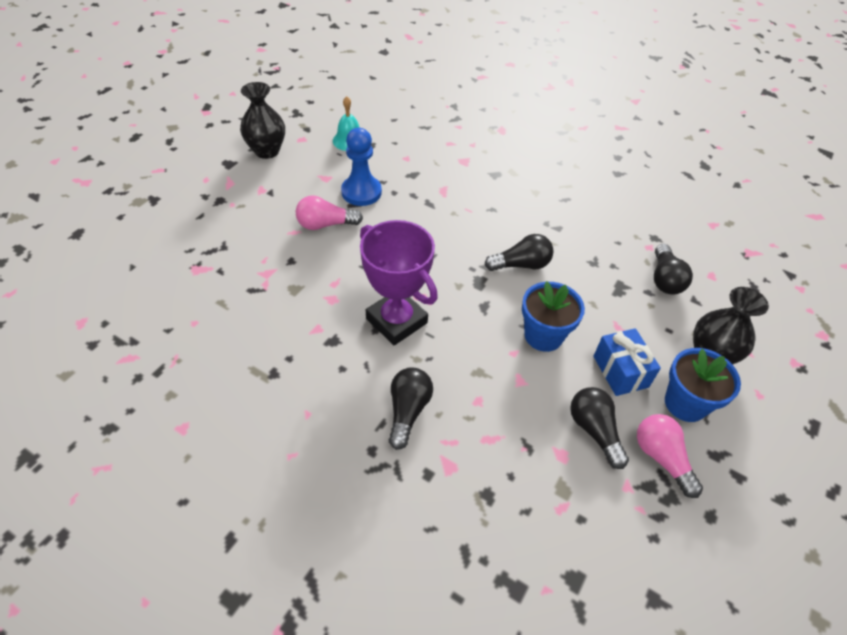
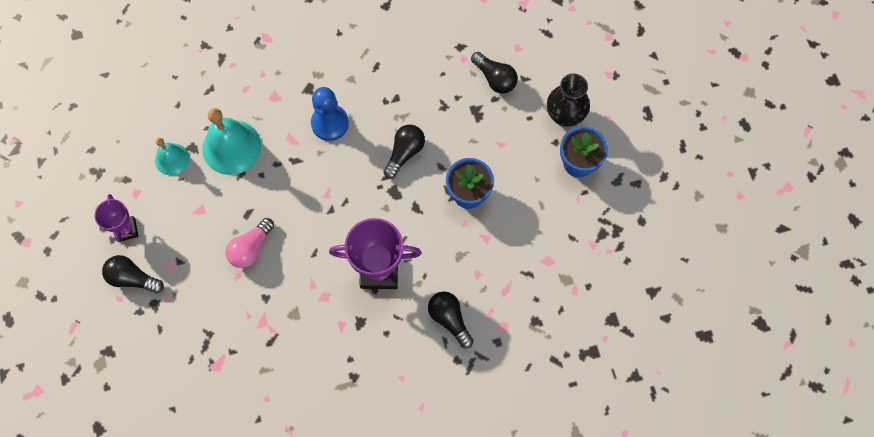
camera: 45 degrees left, 20 degrees up
black vase [240,82,285,159] -> purple trophy [94,194,139,242]
blue pawn [341,128,382,206] -> blue pawn moved to [311,87,349,141]
black light bulb [570,387,629,469] -> black light bulb moved to [102,255,164,293]
blue gift [593,328,661,396] -> none
pink light bulb [637,414,703,498] -> none
none -> turquoise bell [202,108,261,175]

